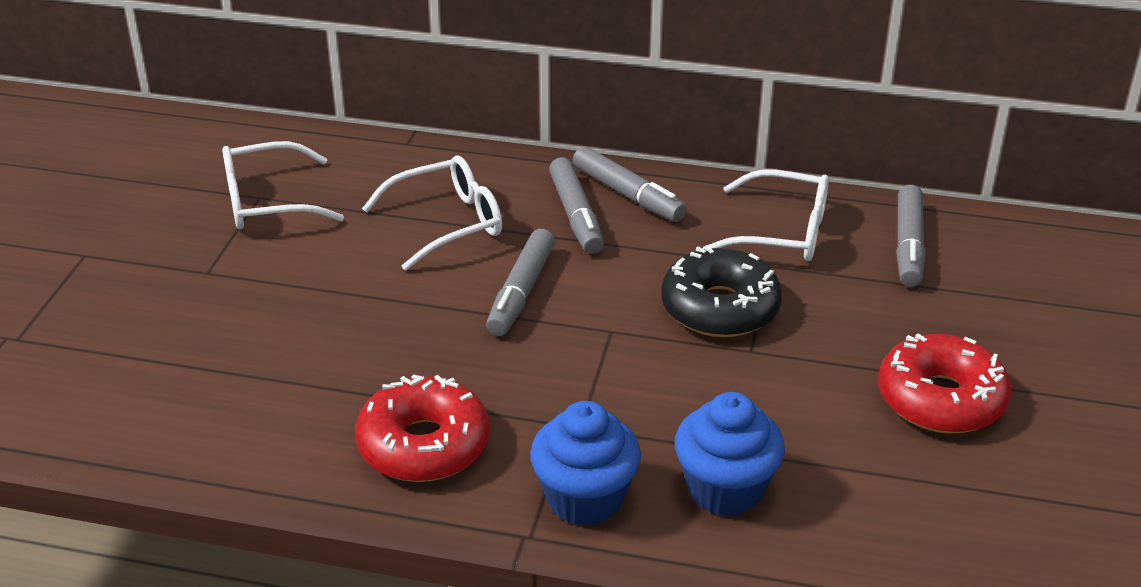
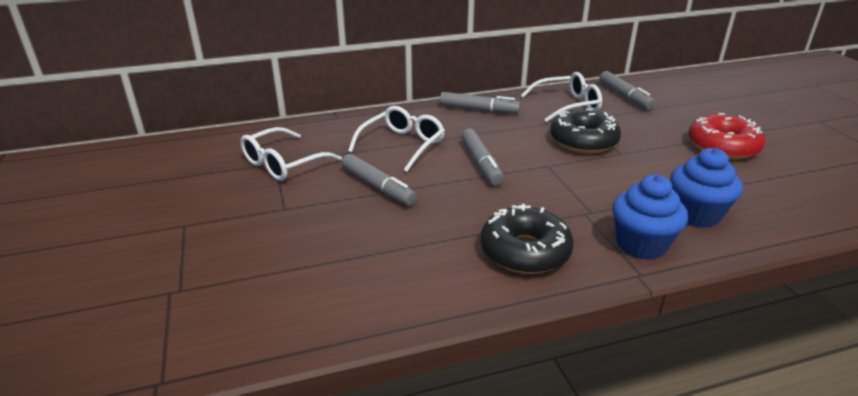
camera: 30 degrees left, 5 degrees down
red donut [355,375,490,482] -> black donut [481,204,574,274]
grey marker [549,157,604,254] -> grey marker moved to [342,154,417,206]

